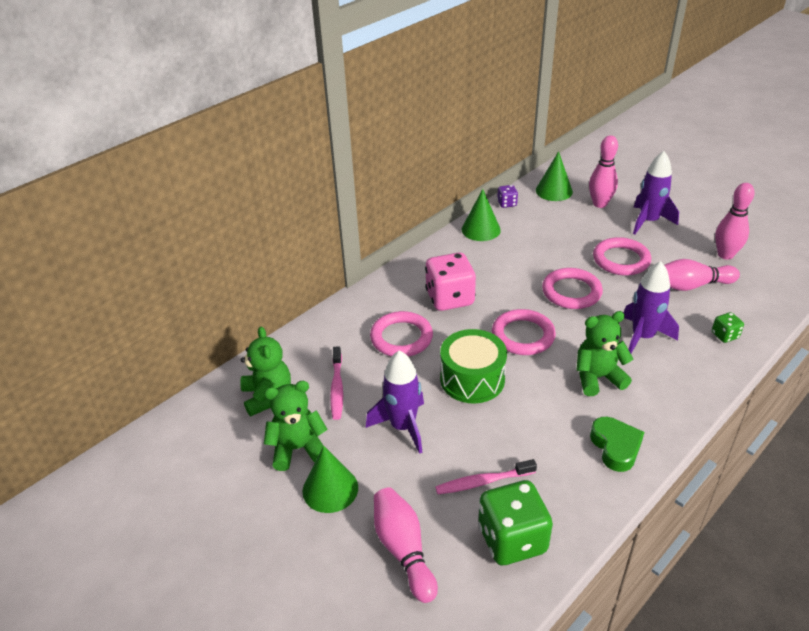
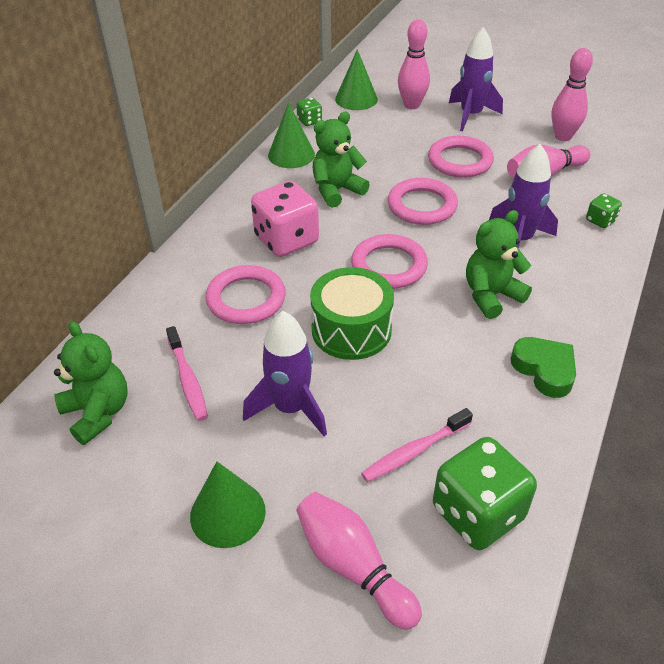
camera: 20 degrees left, 5 degrees up
green teddy bear [264,381,328,471] -> green teddy bear moved to [312,112,370,208]
purple dice [497,185,518,208] -> green dice [296,98,322,126]

